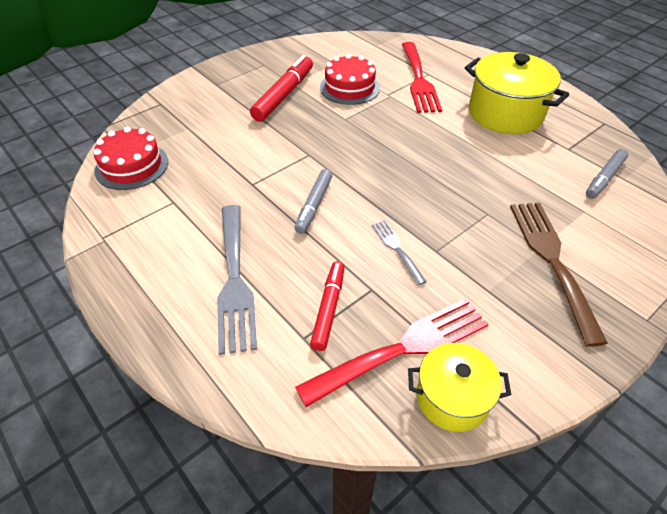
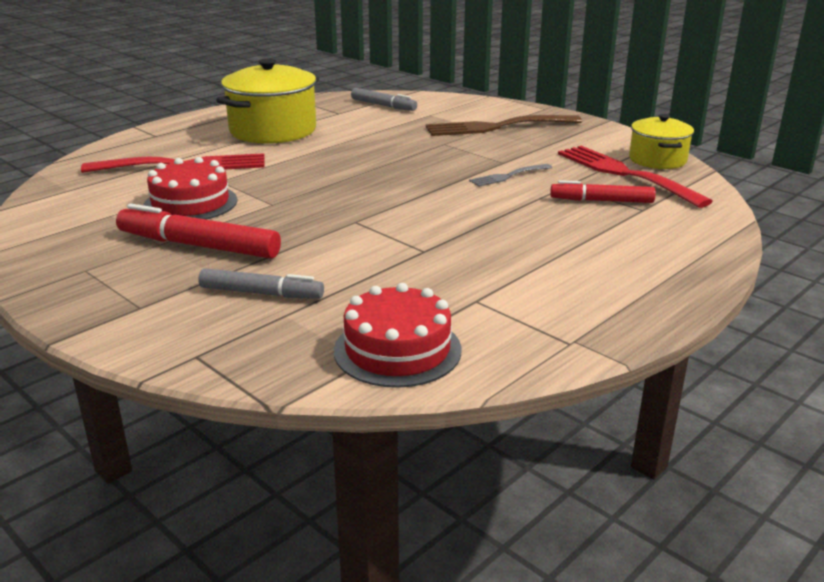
camera: 95 degrees left, 20 degrees down
grey fork [217,205,257,355] -> none
grey marker [294,169,332,234] -> grey marker moved to [198,268,324,299]

